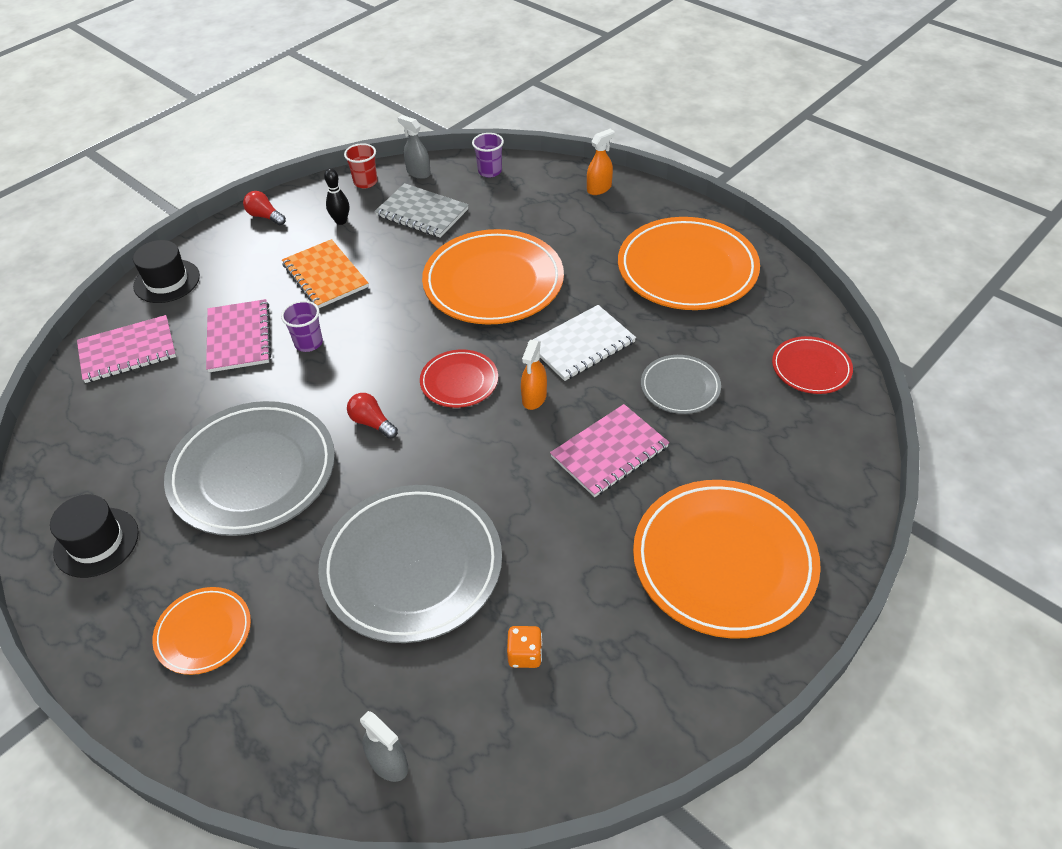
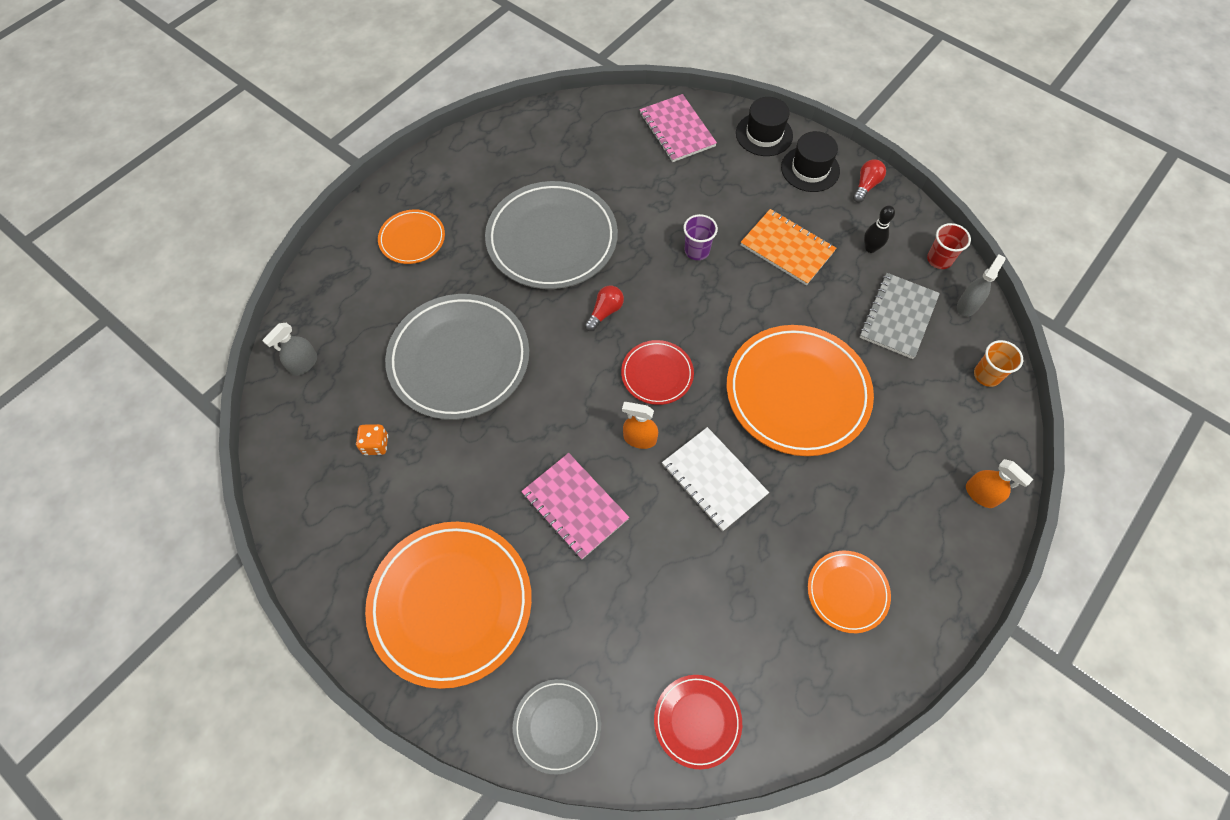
camera: 85 degrees right, 15 degrees up
black hat [50,494,139,578] -> black hat moved to [781,131,840,192]
pink notebook [206,299,271,373] -> none
orange notebook [282,239,369,308] -> orange notebook turned 75 degrees clockwise [741,209,837,285]
purple cup [472,133,504,177] -> orange cup [974,340,1023,387]
orange plate [618,217,760,310] -> orange plate [808,551,891,633], size x0.51
grey plate [641,355,721,414] -> grey plate moved to [513,679,601,774]

